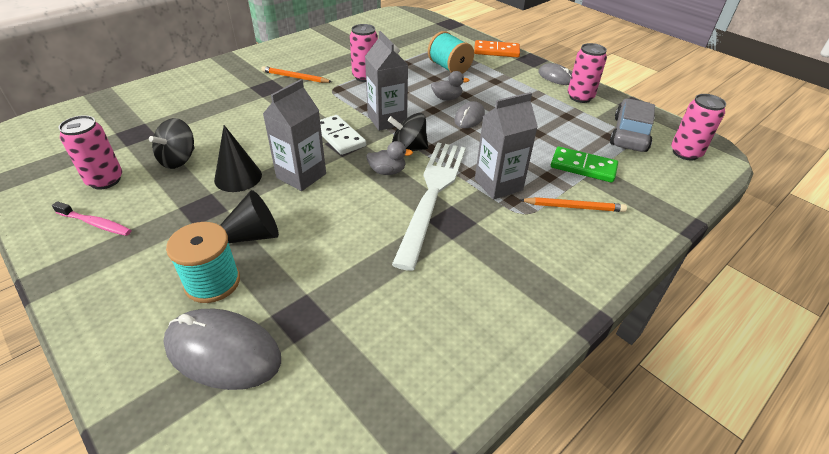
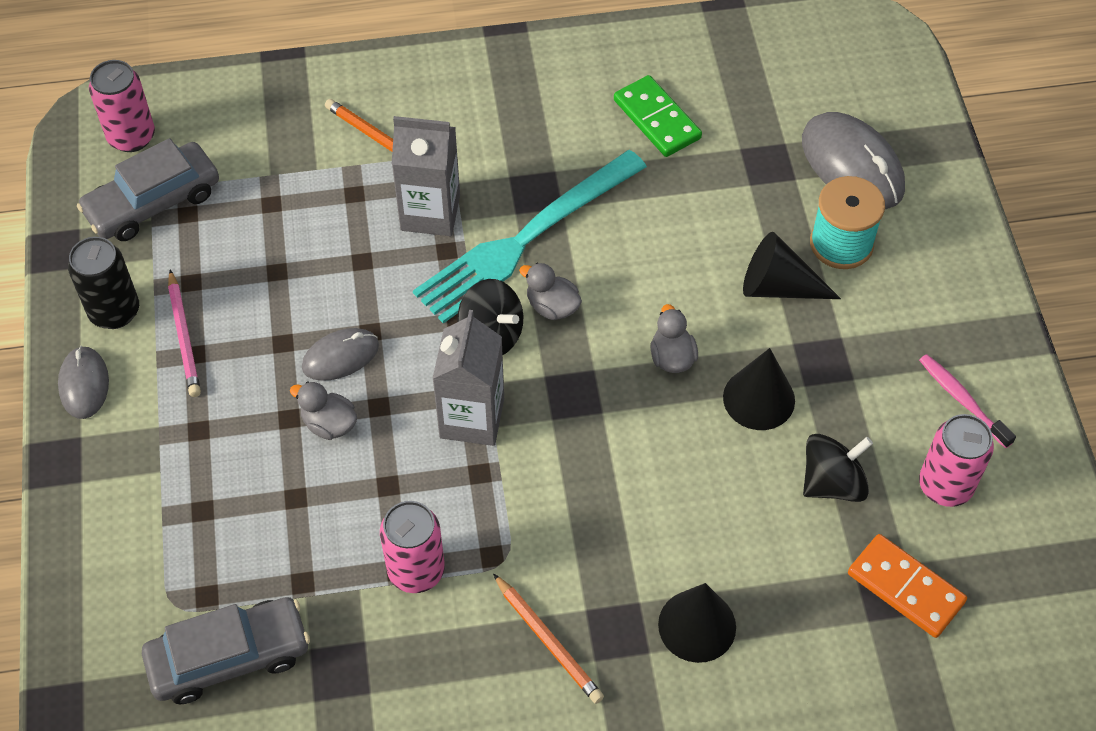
camera: 145 degrees left, 15 degrees up
grey carton [263,79,326,191] -> grey duck [651,304,698,373]
white domino [320,115,366,155] -> none
white fork [392,142,466,271] -> turquoise fork [413,150,647,324]
turquoise spool [428,31,474,74] -> none
orange domino [474,40,520,57] -> orange domino moved to [848,534,967,638]
green domino [551,147,618,183] -> green domino moved to [614,75,702,157]
pink can [568,43,607,103] -> black can [68,237,139,329]
none -> grey car [142,597,310,704]
none -> pink pencil [168,269,201,397]
none -> black cone [658,583,736,663]

